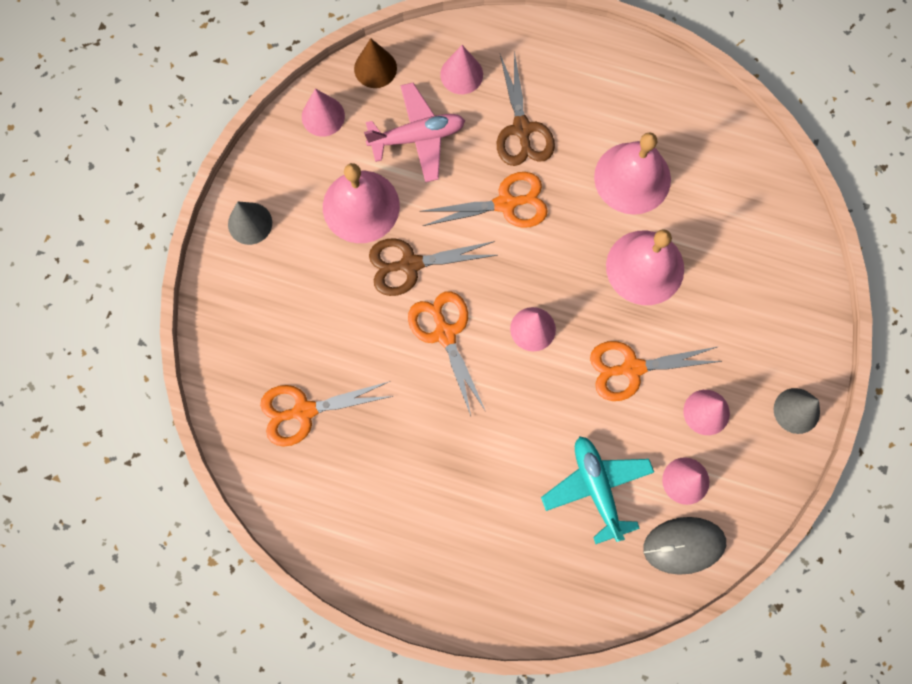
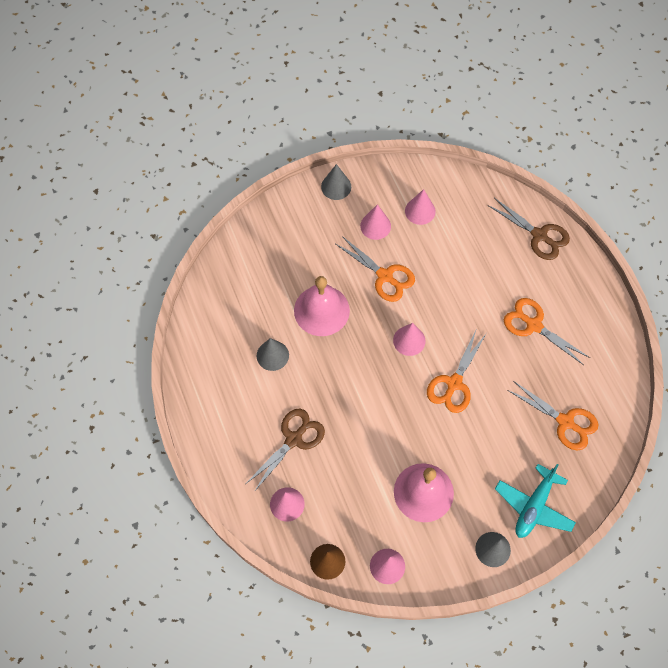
camera: 130 degrees left, 10 degrees down
pink plane [364,83,465,183] -> none
brown scissors [369,238,498,296] -> brown scissors moved to [488,198,570,260]
orange scissors [420,172,548,228] -> orange scissors moved to [504,298,590,365]
turquoise plane [541,437,654,544] -> turquoise plane moved to [495,464,576,538]
pink bell [594,132,671,215] -> grey cone [257,338,289,371]
grey mouse [643,517,726,575] -> none

